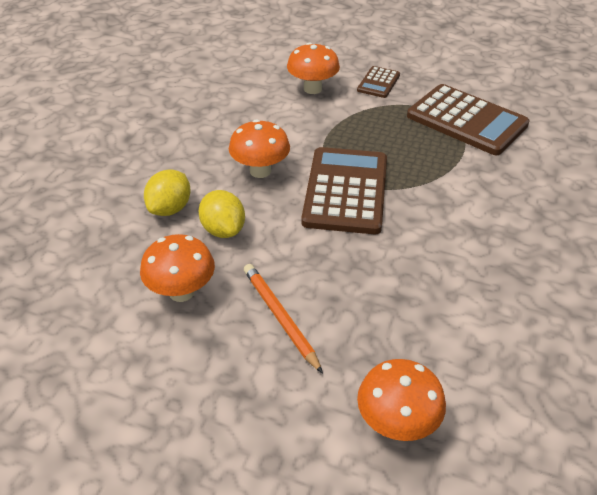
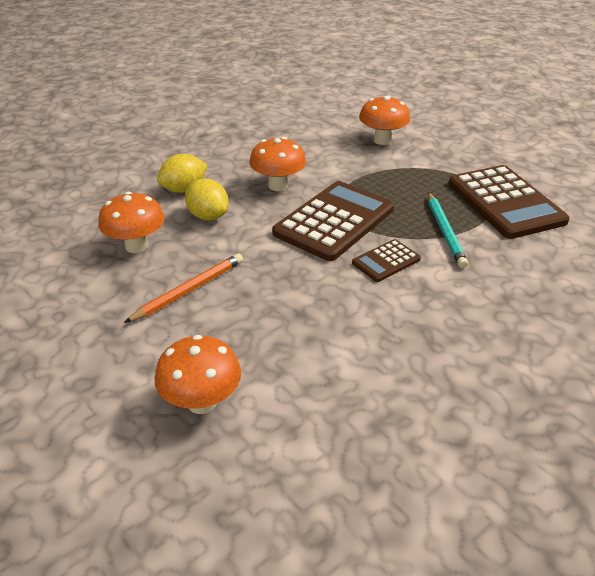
camera: 30 degrees right, 5 degrees down
yellow lemon [199,190,245,238] -> yellow lemon turned 45 degrees counterclockwise [185,179,229,220]
orange pencil [244,264,323,374] -> orange pencil turned 45 degrees clockwise [124,253,243,323]
brown calculator [357,66,400,98] -> brown calculator moved to [352,239,421,282]
none -> turquoise pencil [428,192,468,268]

